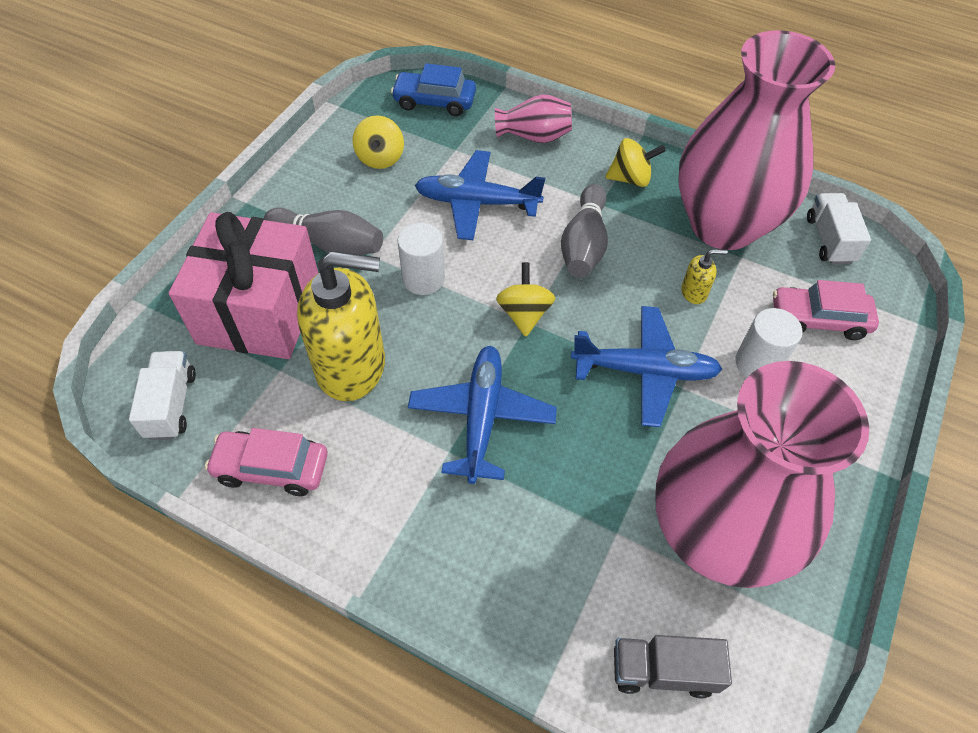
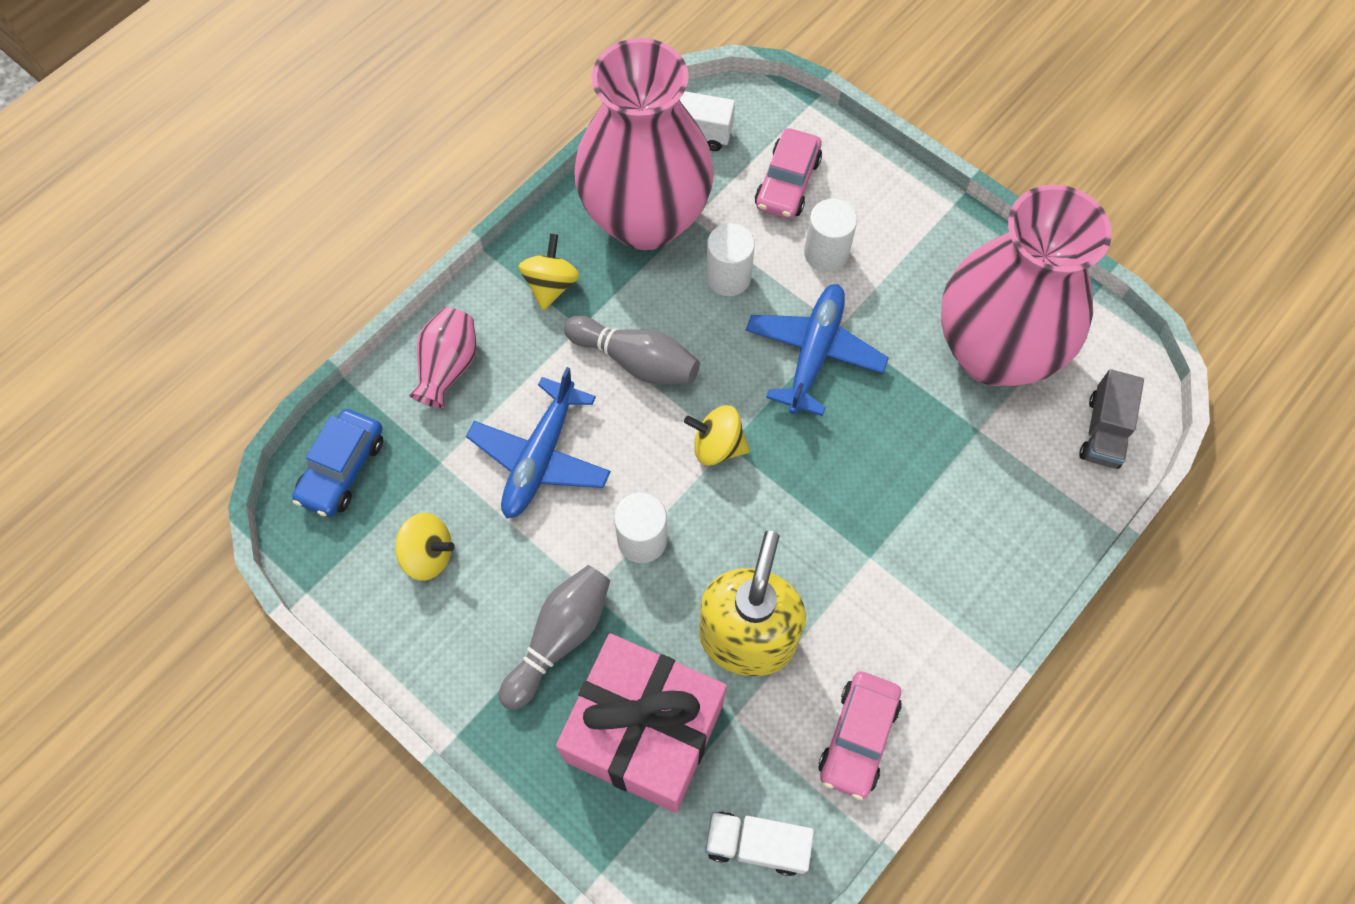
camera: 75 degrees left, 10 degrees up
blue plane [408,346,557,484] -> none
yellow soap dispenser [681,249,727,304] -> white cylinder [706,223,755,296]

